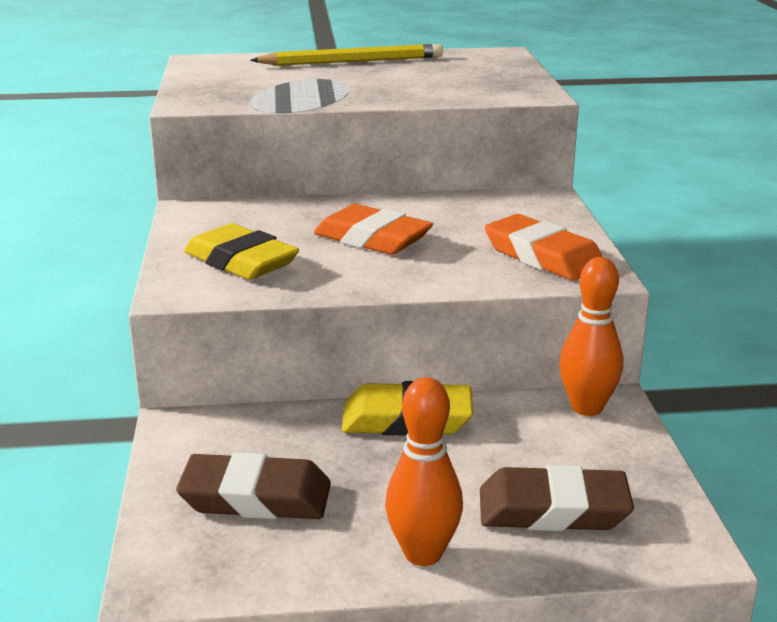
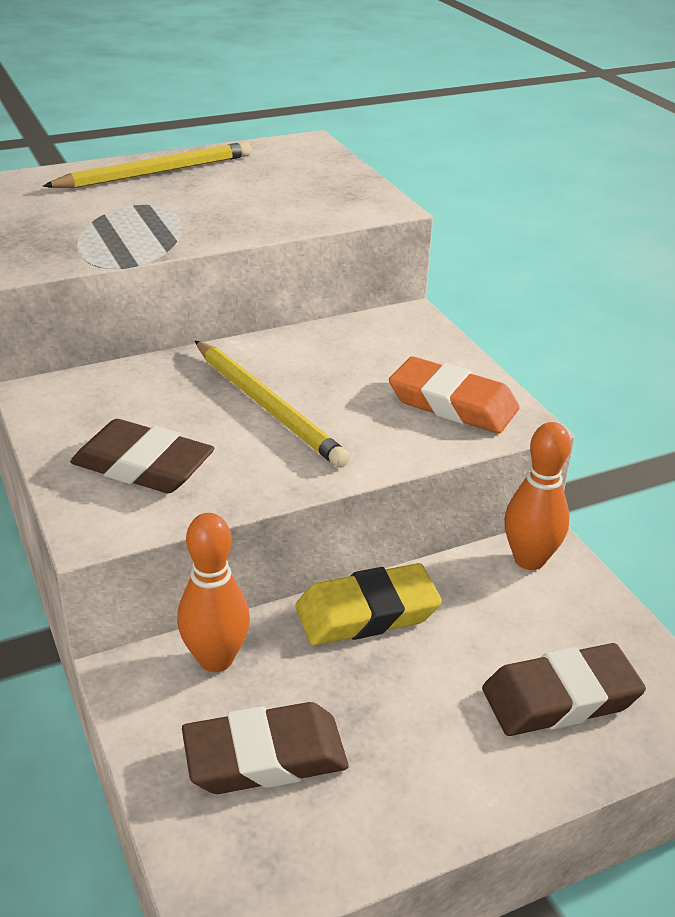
camera: 20 degrees left, 10 degrees up
yellow eraser [184,223,299,280] -> brown eraser [70,419,214,493]
orange eraser [314,204,433,255] -> yellow pencil [195,341,350,468]
orange bowling pin [385,377,463,566] -> orange bowling pin moved to [177,513,250,672]

